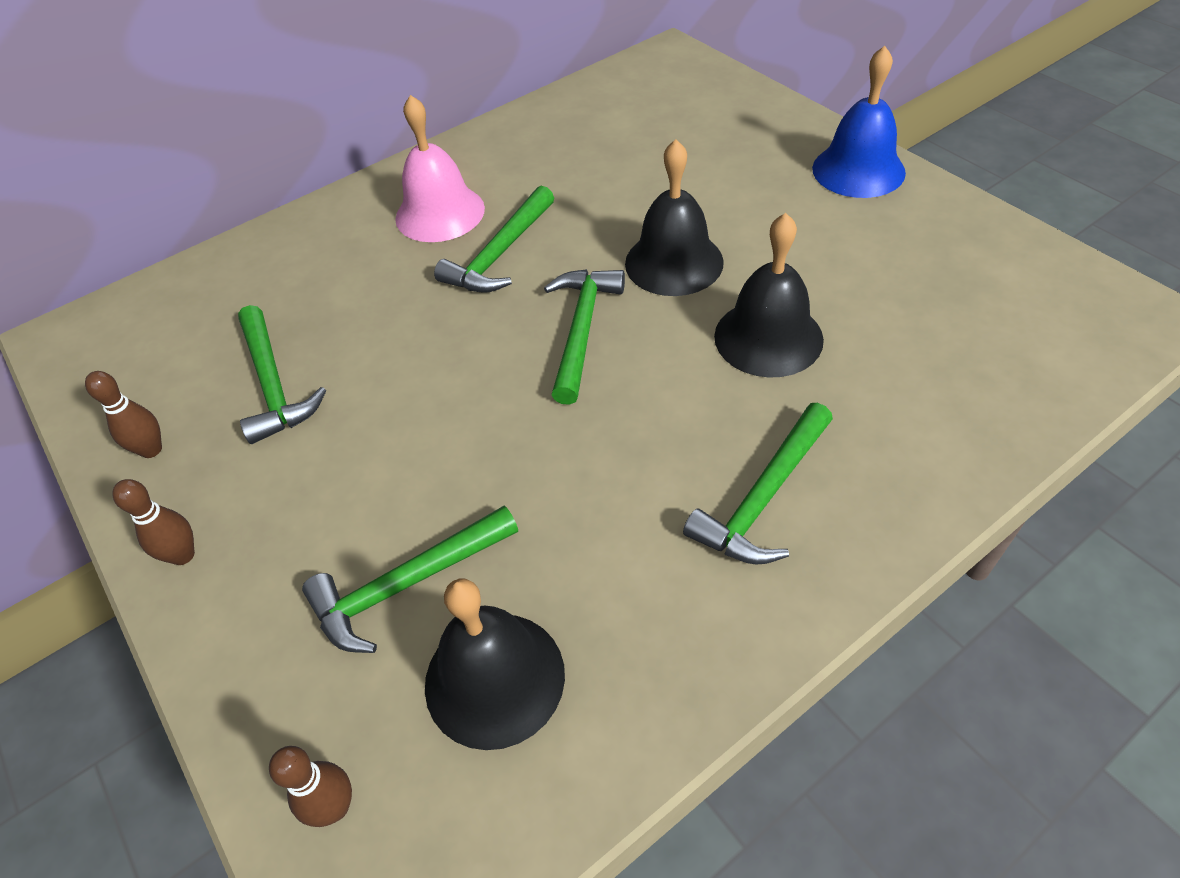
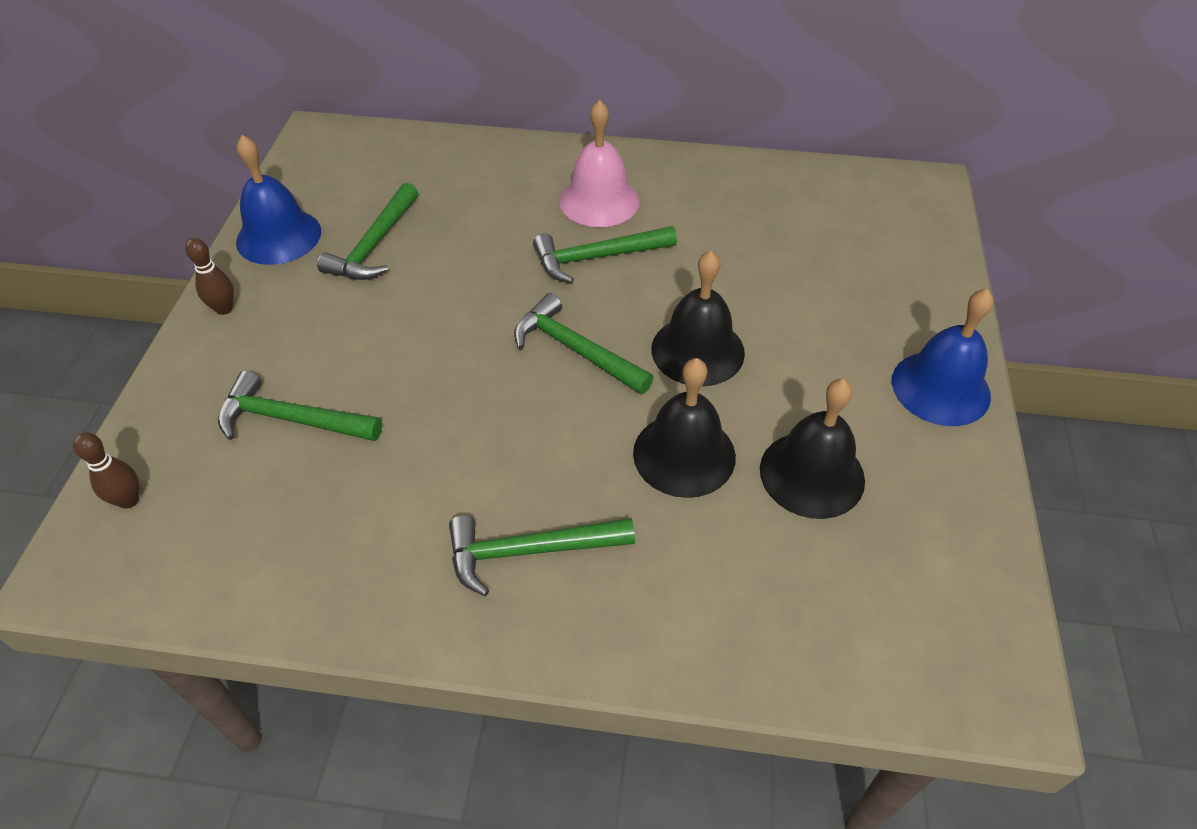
camera: 40 degrees right, 0 degrees up
brown bowling pin [85,371,162,458] -> blue bell [236,135,321,265]
black bell [425,579,565,750] -> black bell moved to [760,379,865,519]
green hammer [544,269,625,405] -> green hammer turned 105 degrees counterclockwise [514,293,654,394]

